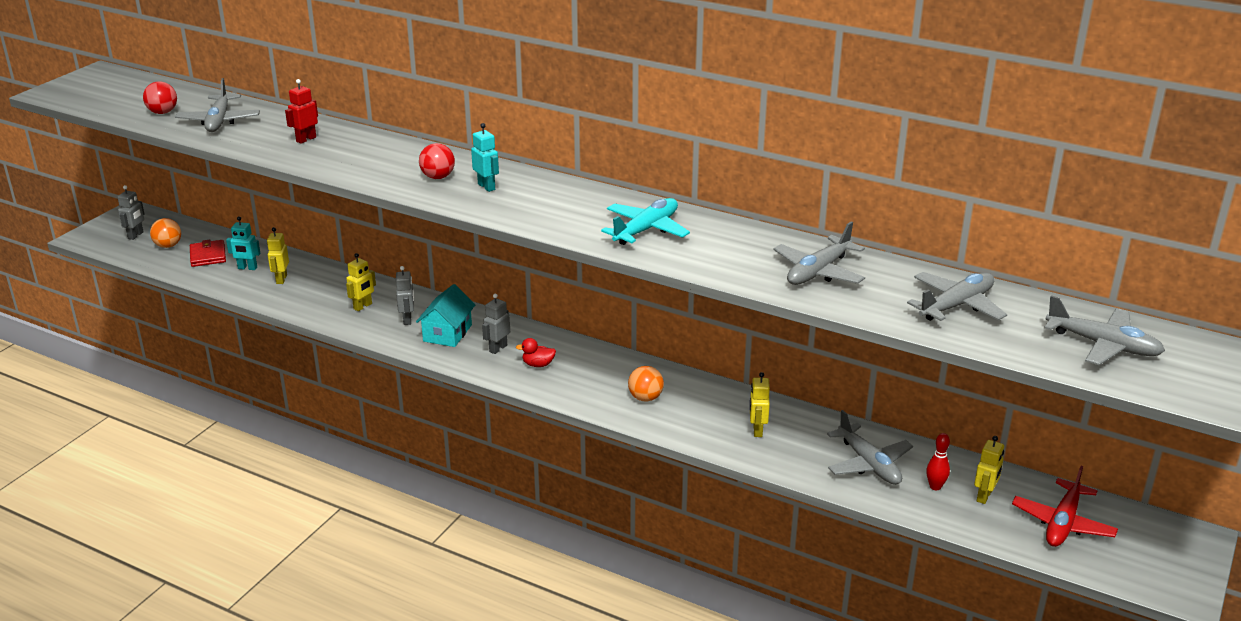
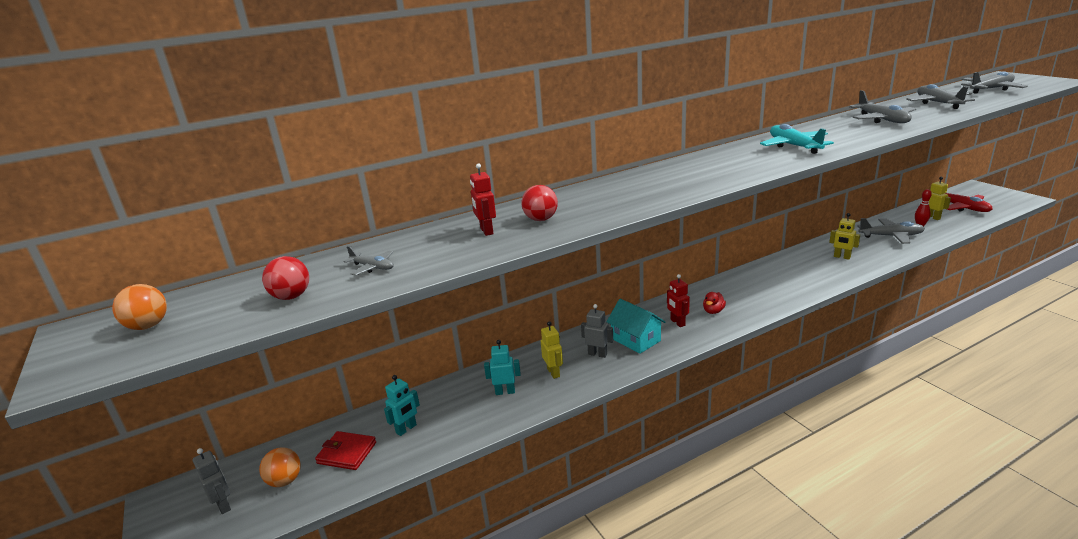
camera: 55 degrees left, 5 degrees down
grey plane [175,78,260,132] -> grey plane [343,246,394,276], size x0.55
yellow robot [267,227,289,284] -> none
red ball [419,143,455,179] -> red ball moved to [522,185,558,221]
turquoise robot [471,123,499,192] -> turquoise robot moved to [484,340,521,395]
grey robot [482,294,510,354] -> red robot [667,274,690,327]
orange ball [628,366,664,402] -> orange ball moved to [112,284,167,330]

